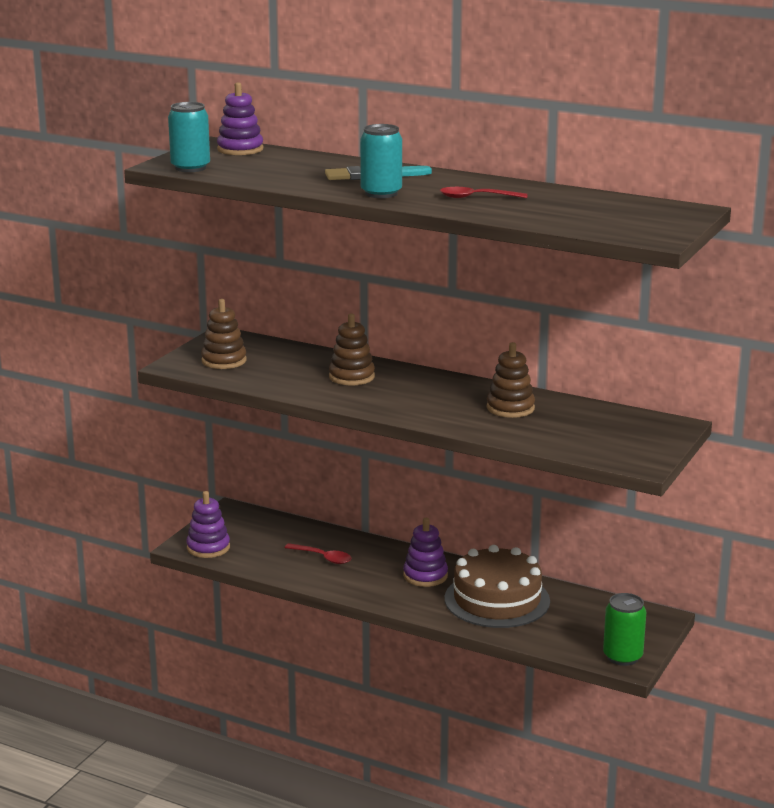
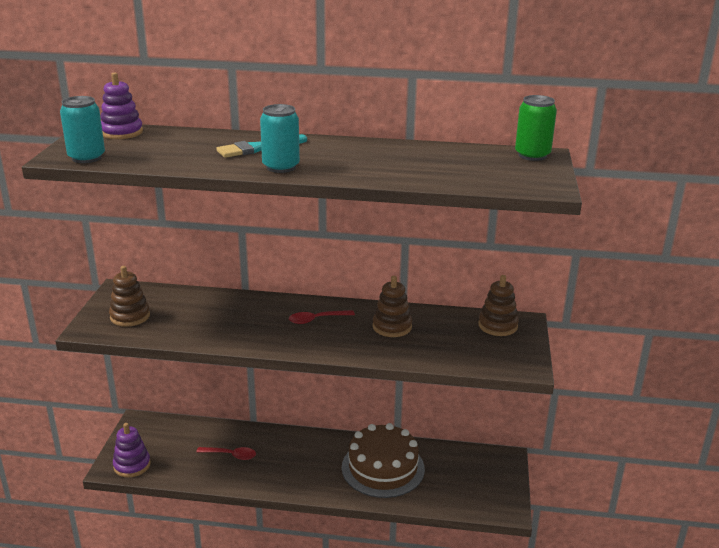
camera: 20 degrees left, 5 degrees up
brown stacking toy [329,313,375,385] -> brown stacking toy moved to [478,275,519,336]
purple stacking toy [403,518,448,587] -> none
red spoon [440,187,527,198] -> red spoon moved to [289,310,355,324]
green can [603,593,646,666] -> green can moved to [515,95,557,161]

